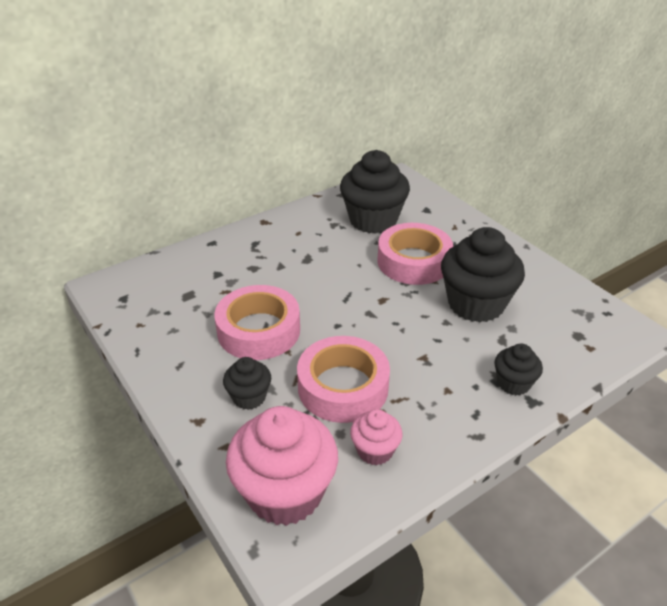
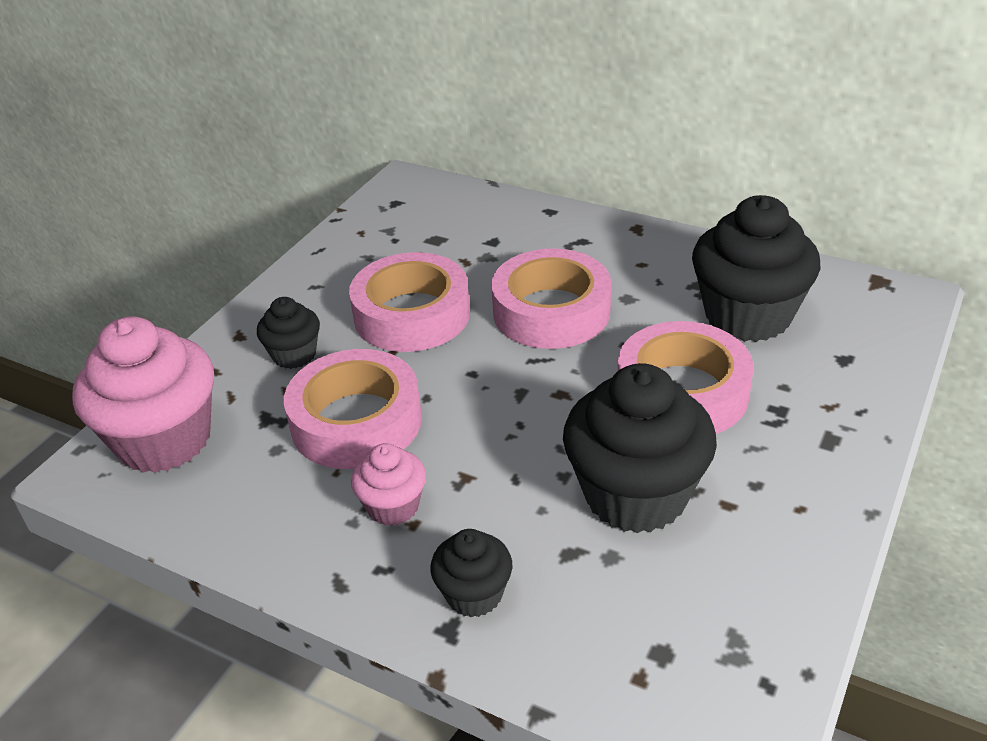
camera: 65 degrees right, 0 degrees up
pink cupcake [350,409,402,465] -> pink cupcake moved to [351,443,426,526]
none -> pink tape [491,248,611,349]

